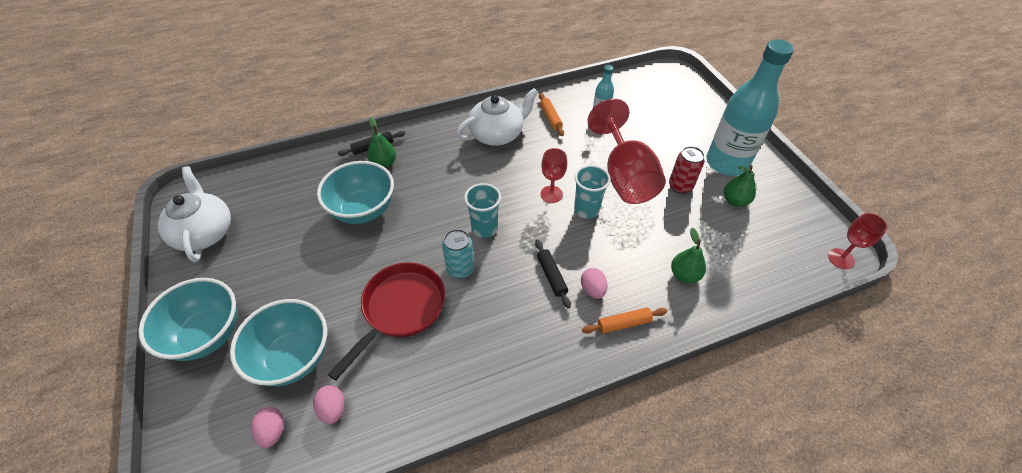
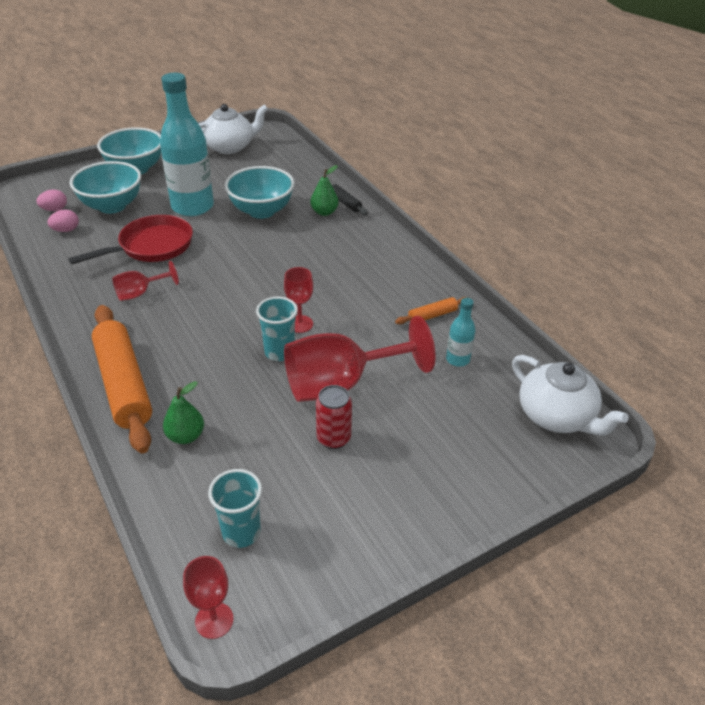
camera: 80 degrees right, 10 degrees down
red pan [328,262,445,381] -> red pan turned 60 degrees counterclockwise [68,215,193,264]
turquoise can [442,229,475,279] -> none
white teapot [456,88,538,146] -> white teapot moved to [512,355,629,435]
turquoise cup [464,183,501,238] -> turquoise cup moved to [208,469,262,548]
black rolling pin [535,240,571,309] -> none
pink egg [581,268,607,299] -> none
orange rolling pin [582,308,668,334] -> orange rolling pin [92,305,152,454], size x2.26
turquoise bottle [706,39,794,176] -> turquoise bottle moved to [160,73,214,216]
green pear [724,165,756,207] -> none
none -> red goblet [112,261,179,301]

